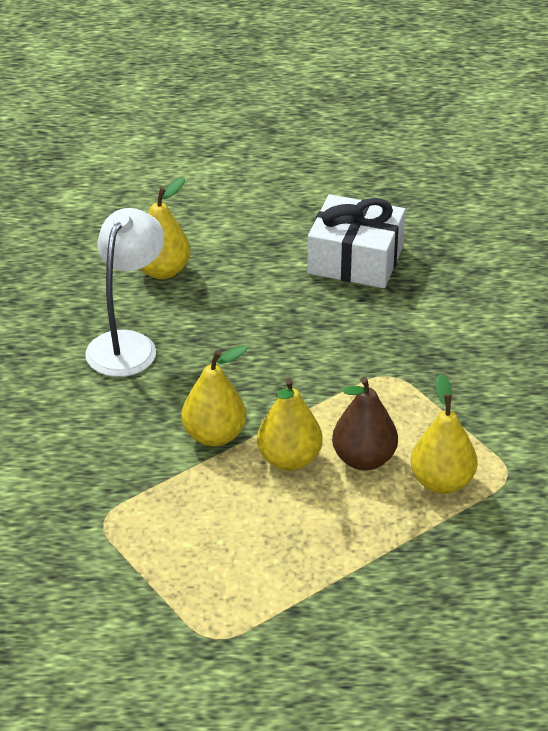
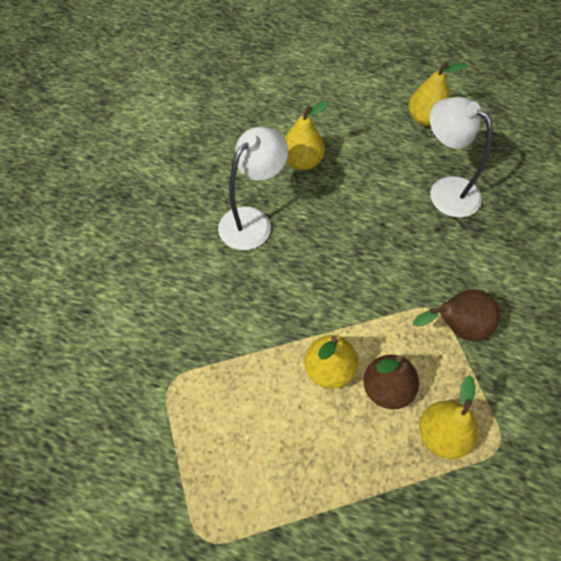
camera: 20 degrees right, 20 degrees up
yellow pear [182,346,248,447] -> yellow pear moved to [409,62,467,126]
white gift [307,194,406,288] -> white lamp [430,97,492,218]
none -> brown pear [413,289,500,341]

